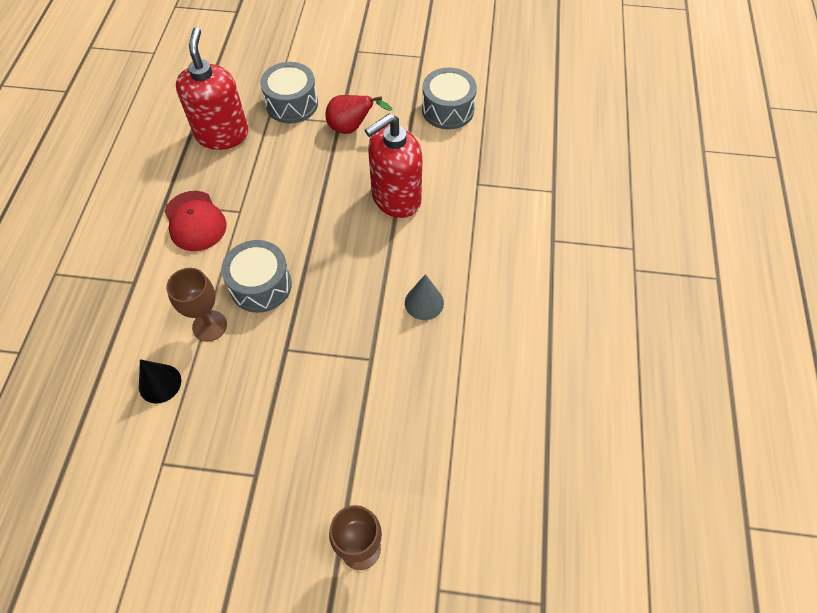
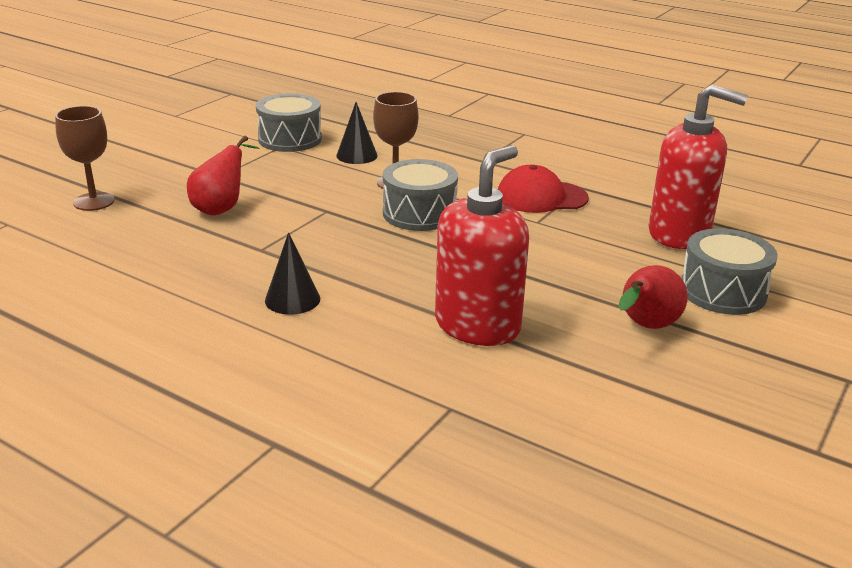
camera: 115 degrees right, 30 degrees down
red soap dispenser [365,114,423,218] -> red soap dispenser turned 45 degrees clockwise [435,145,529,346]
grey cone [405,274,444,320] -> black cone [265,232,320,315]
grey drum [422,67,477,130] -> grey drum moved to [256,93,322,152]
none -> red pear [187,136,259,216]

